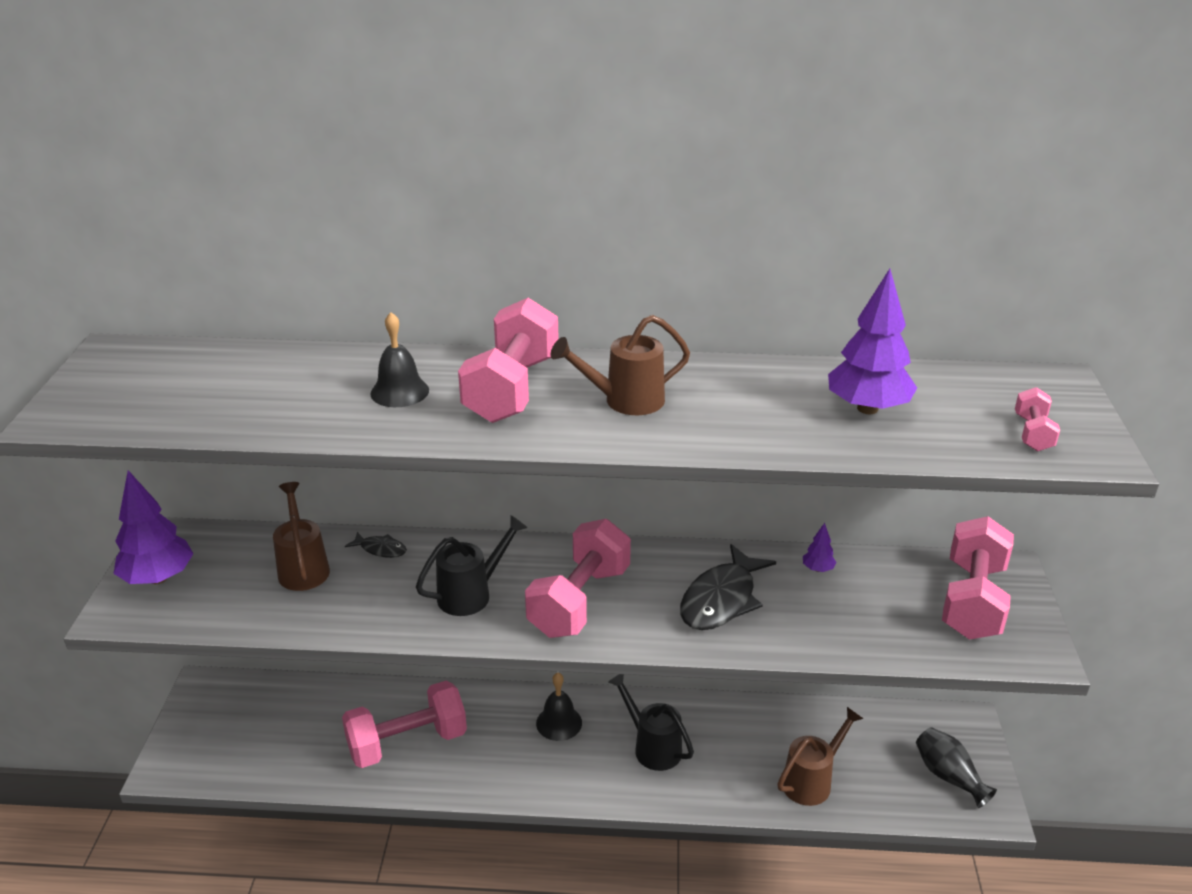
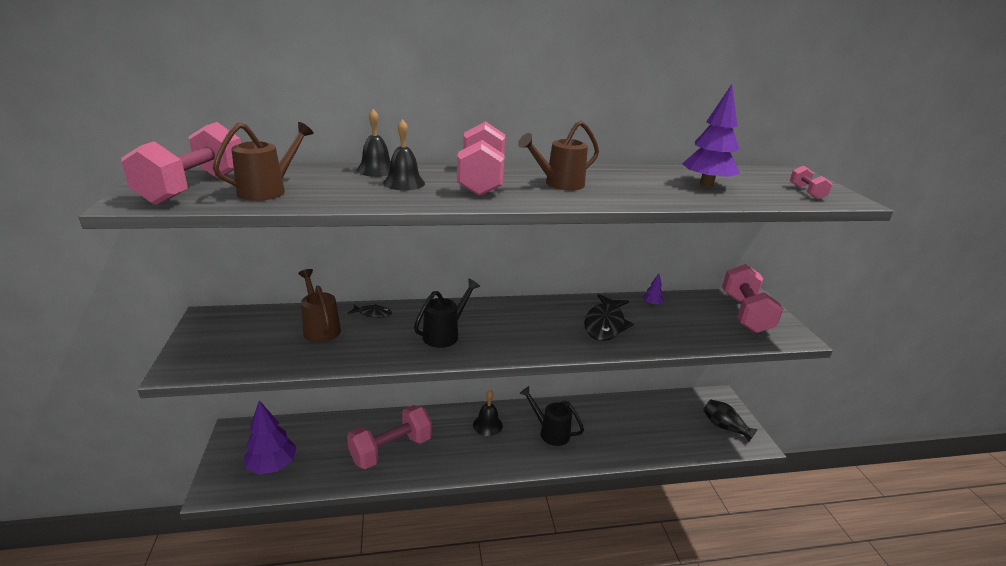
camera: 15 degrees left, 5 degrees down
purple tree [114,470,194,584] -> purple tree moved to [244,400,297,475]
pink dumbbell [525,519,631,638] -> pink dumbbell moved to [121,122,241,205]
brown watering can [777,707,864,806] -> brown watering can moved to [213,122,314,201]
none -> black bell [356,109,391,177]

